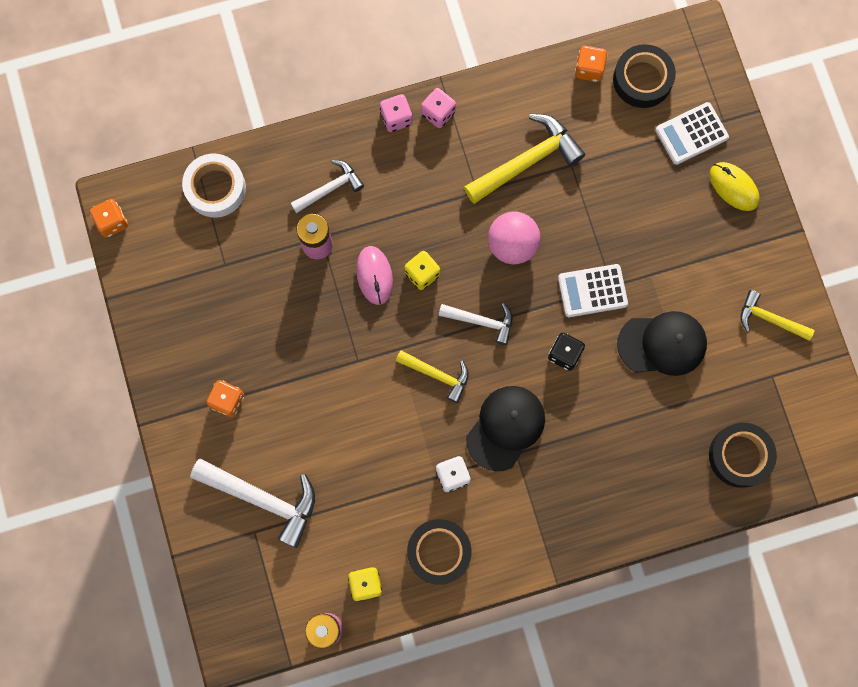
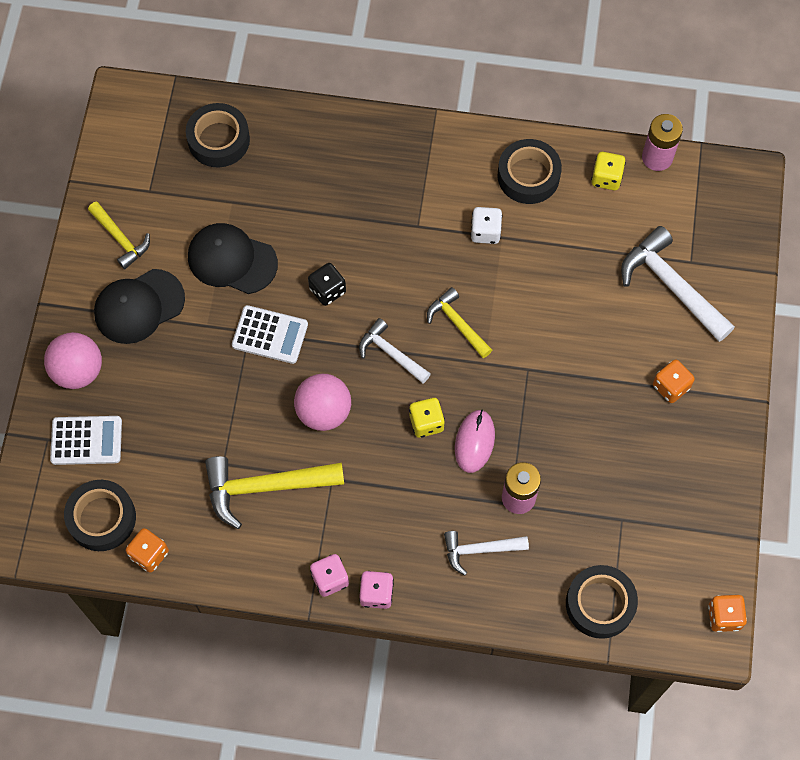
camera: 155 degrees left, 10 degrees down
white tape [182,154,246,217] -> black tape [566,565,638,639]
black cap [466,386,545,471] -> black cap moved to [94,269,185,344]
yellow mouse [710,162,760,211] -> pink ball [44,332,102,389]

